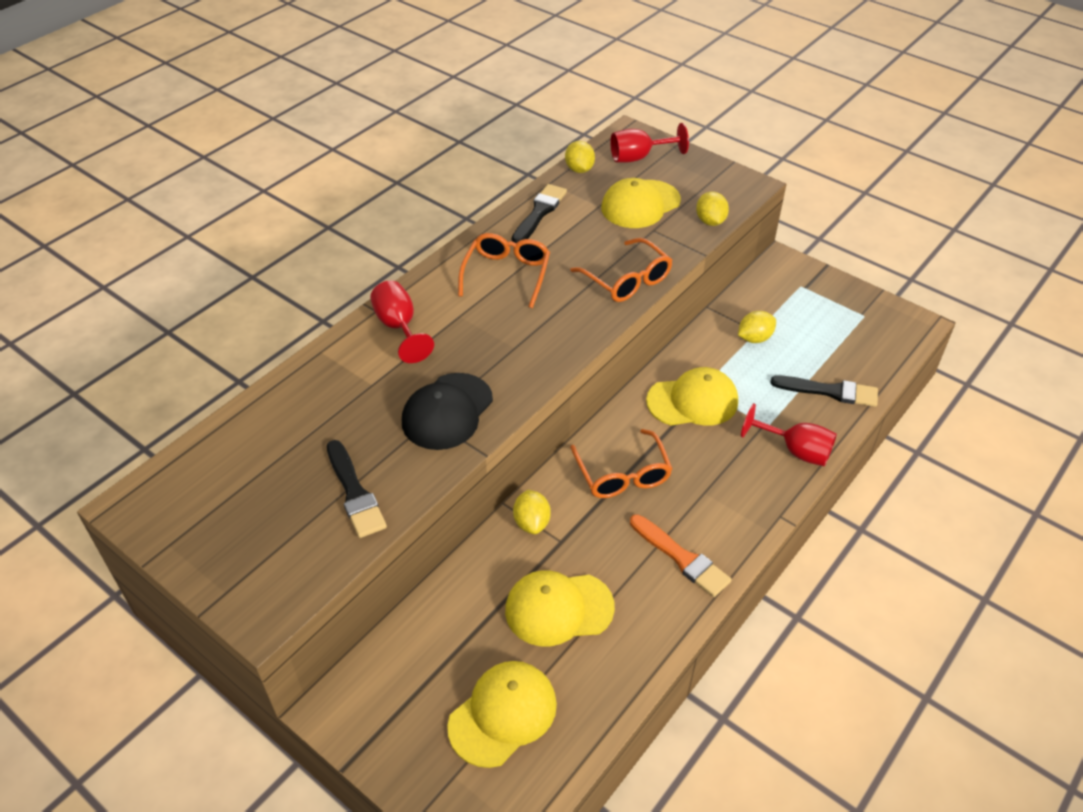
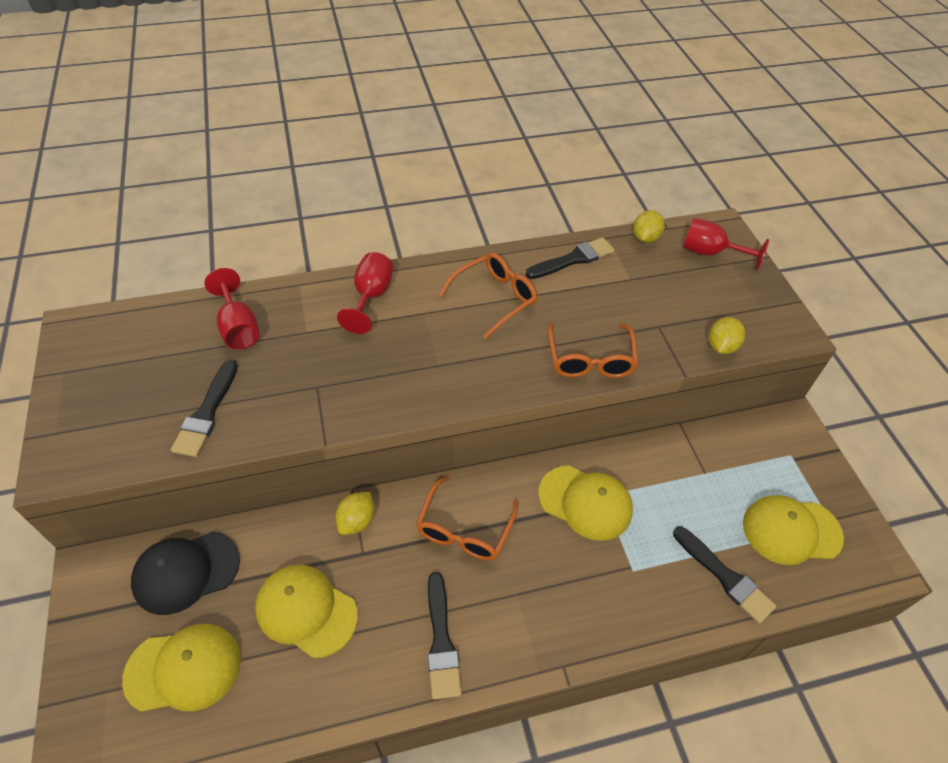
camera: 35 degrees right, 5 degrees up
black cap [402,373,493,450] -> black cap moved to [131,531,240,615]
yellow cap [601,178,681,228] -> yellow cap moved to [743,495,844,565]
orange brush [630,514,732,597] -> black brush [428,572,462,700]
yellow lemon [738,311,776,343] -> none
red goblet [741,403,837,466] -> red goblet moved to [204,268,259,349]

